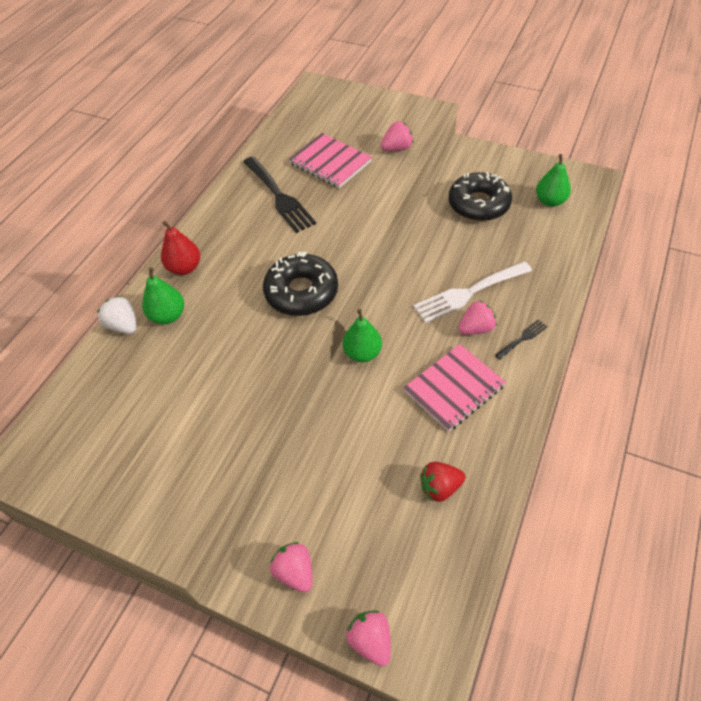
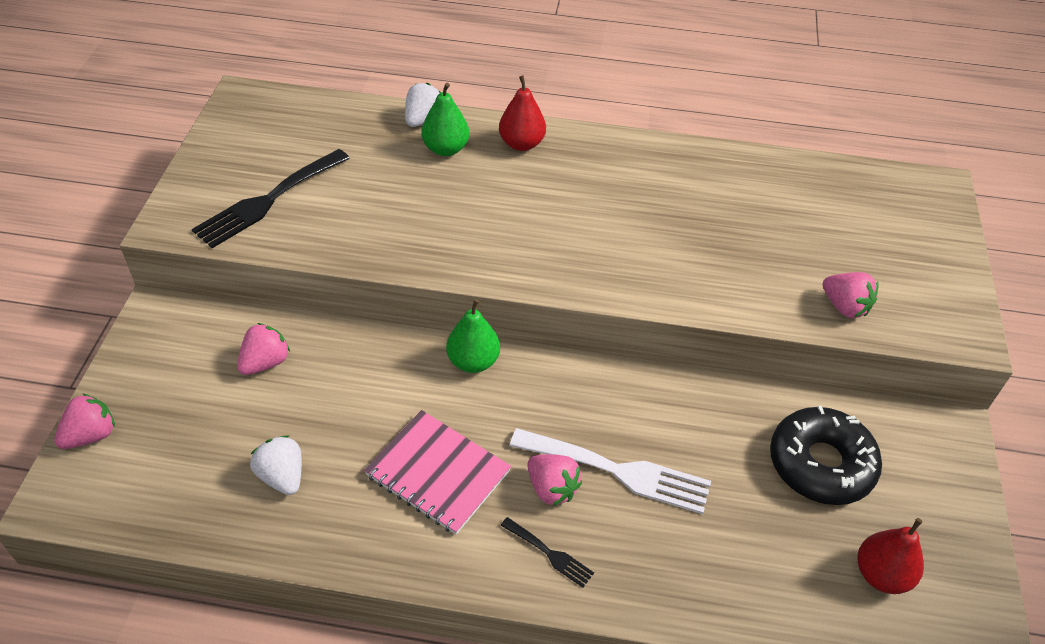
camera: 70 degrees right, 5 degrees down
black fork [243,156,316,233] -> black fork moved to [192,149,350,248]
black donut [263,251,338,316] -> none
pink strawberry [270,542,313,593] -> pink strawberry moved to [237,323,290,375]
pink notebook [289,133,372,188] -> none
white fork [413,261,532,323] -> white fork turned 150 degrees clockwise [510,428,711,514]
red strawberry [420,462,466,502] -> white strawberry [250,435,302,495]
green pear [536,154,571,207] -> red pear [858,518,924,594]

